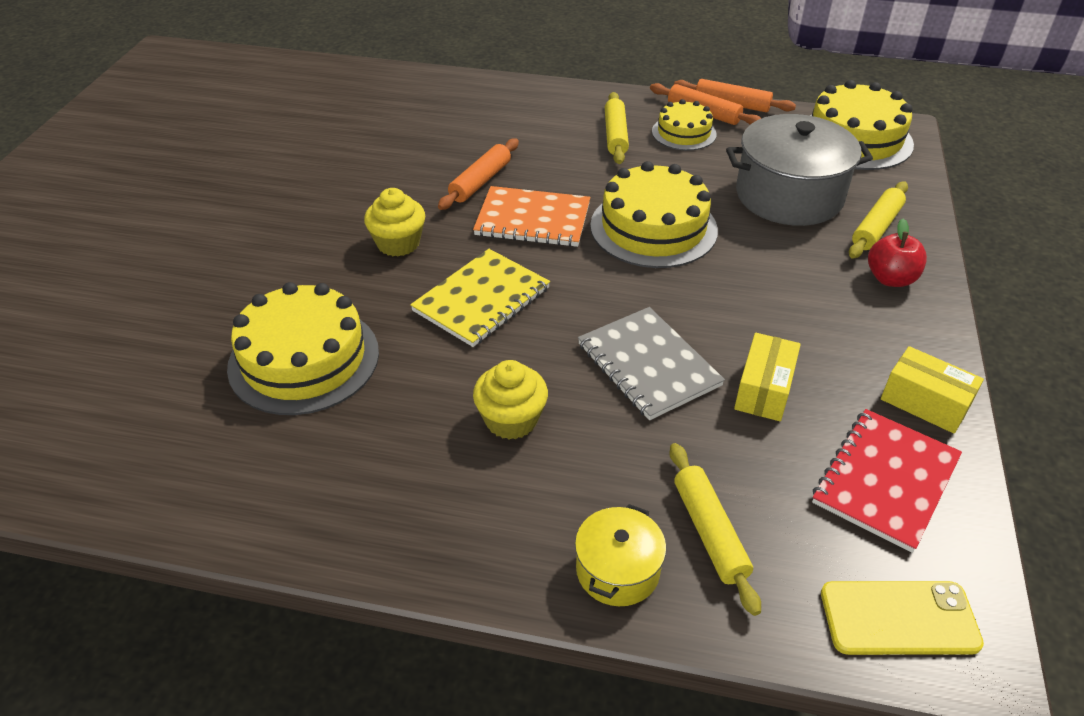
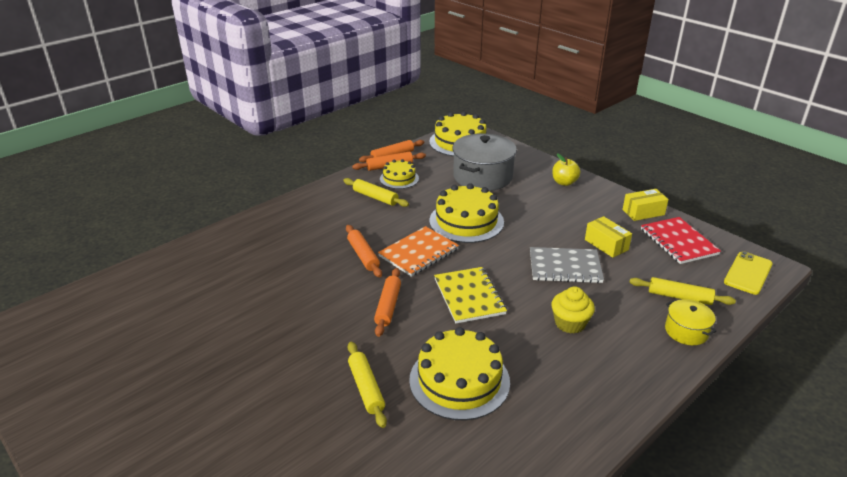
camera: 55 degrees left, 10 degrees down
yellow cupcake [364,188,426,257] -> orange rolling pin [374,268,401,337]
yellow rolling pin [849,182,908,259] -> yellow rolling pin moved to [348,342,387,428]
red apple [868,219,927,287] -> yellow apple [552,153,580,186]

